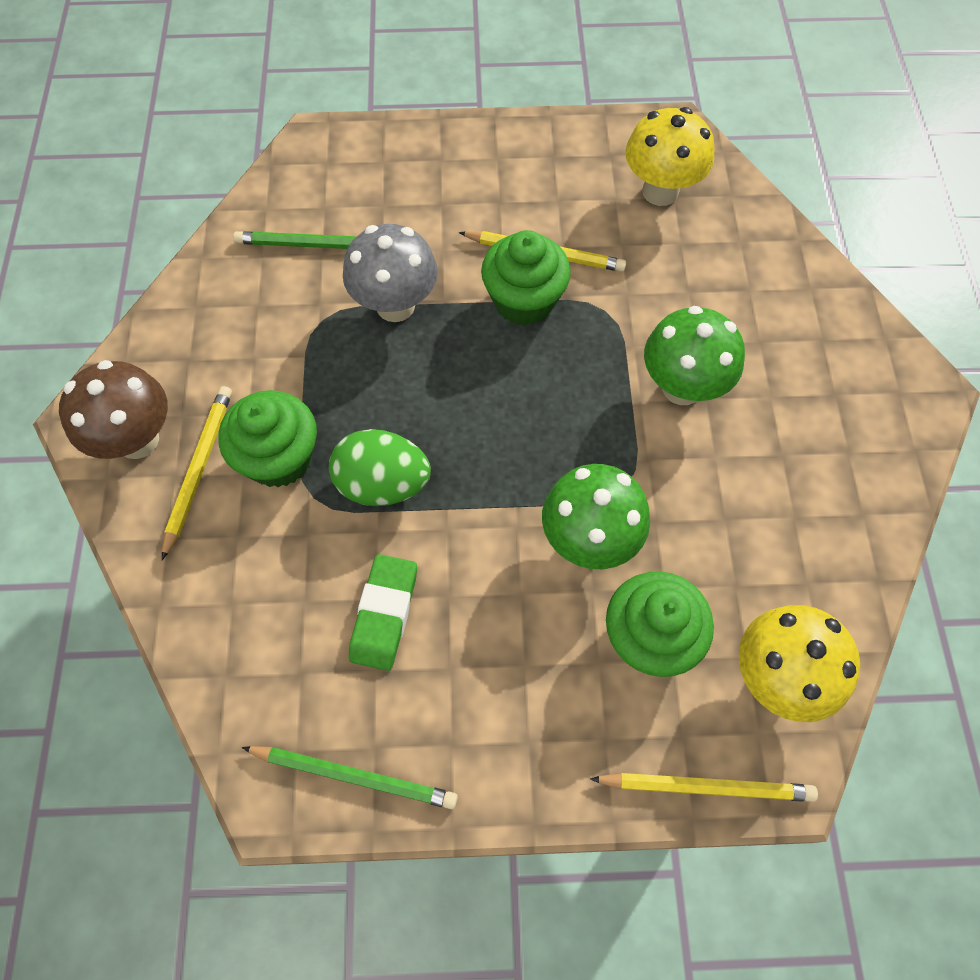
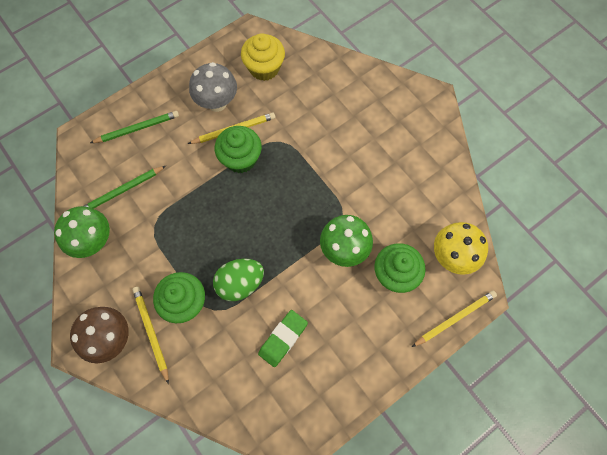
camera: 35 degrees left, 5 degrees up
green pencil [242,746,458,809] -> green pencil moved to [90,111,179,143]
grey mushroom [343,224,438,322] -> grey mushroom moved to [189,62,237,112]
green eraser [349,554,417,671] -> green eraser turned 60 degrees clockwise [258,310,308,367]
yellow mushroom [625,107,715,206] -> yellow cupcake [241,33,285,81]
green mushroom [644,306,745,405] -> green mushroom moved to [54,206,110,258]

